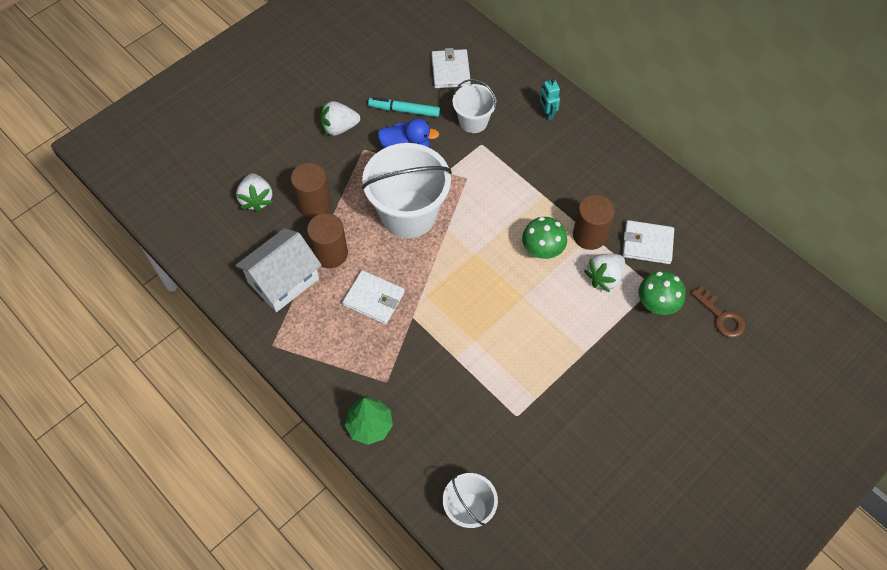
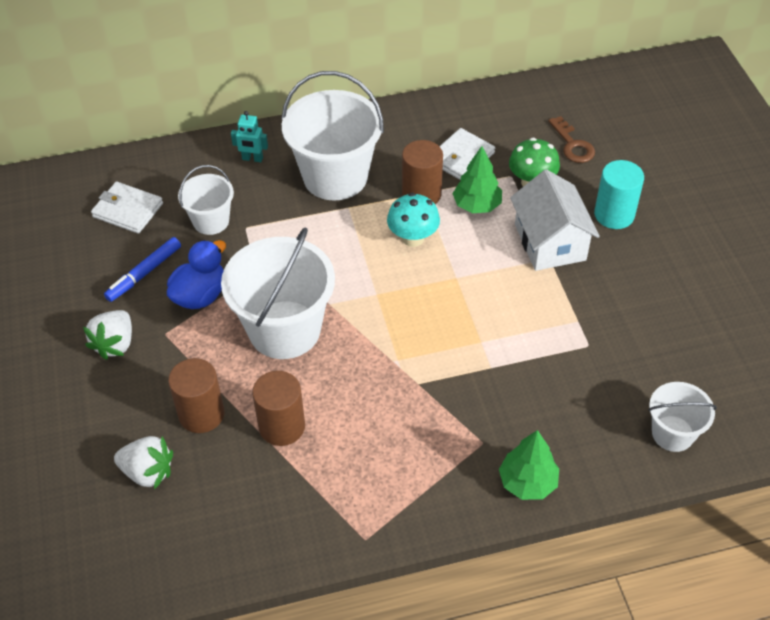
camera: 60 degrees left, 10 degrees down
white house [235,228,321,312] -> white house moved to [510,169,600,271]
white wallet [342,270,405,324] -> none
turquoise marker [368,97,440,117] -> blue marker [104,237,181,302]
green mushroom [522,217,567,259] -> turquoise mushroom [387,193,440,247]
white strawberry [584,254,625,292] -> green tree [453,146,502,213]
brown key [691,286,745,338] -> brown key turned 75 degrees clockwise [548,116,595,163]
none -> white bucket [281,71,384,201]
none -> turquoise cylinder [594,160,644,229]

